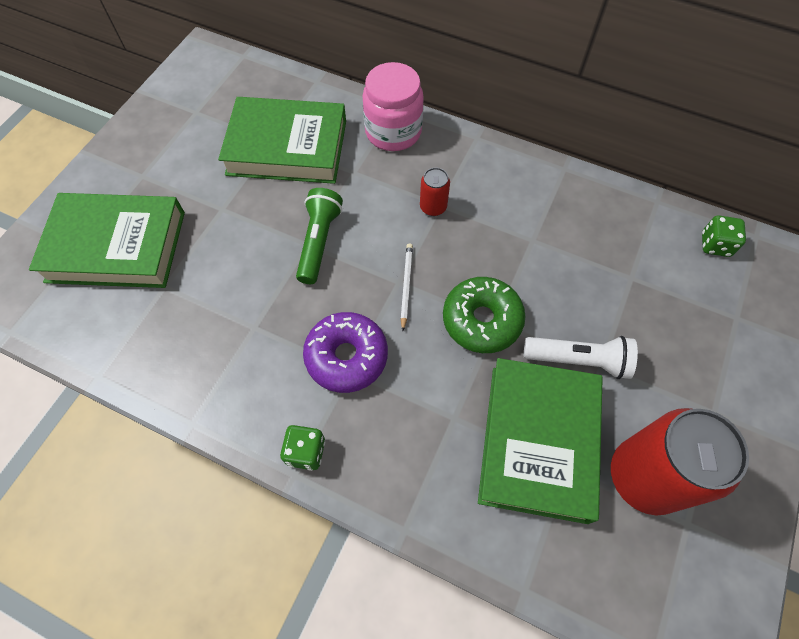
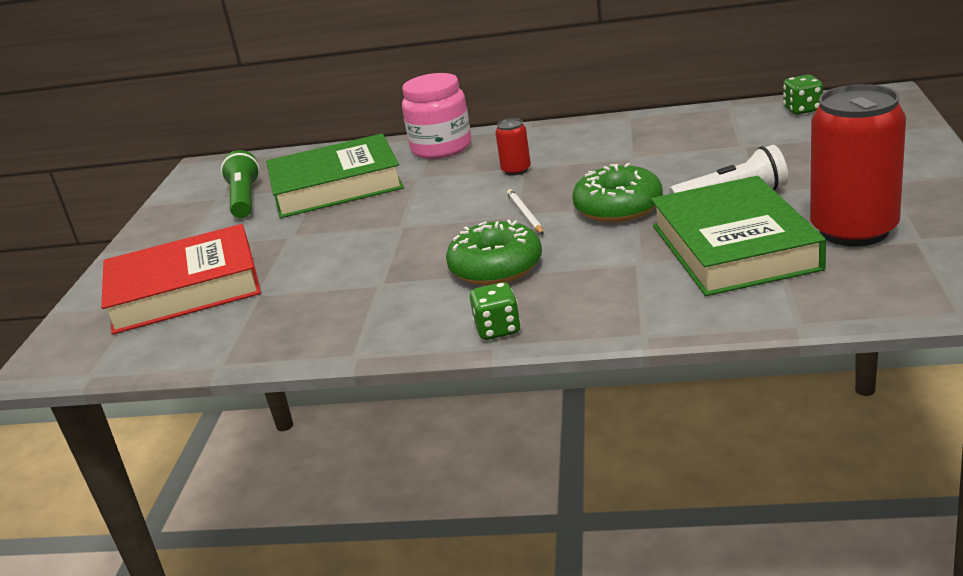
camera: 15 degrees left, 35 degrees down
green book [29,193,185,288] -> red book [101,224,261,335]
green flashlight [296,188,343,284] -> green flashlight moved to [221,150,260,218]
purple donut [303,312,388,393] -> green donut [446,219,542,285]

